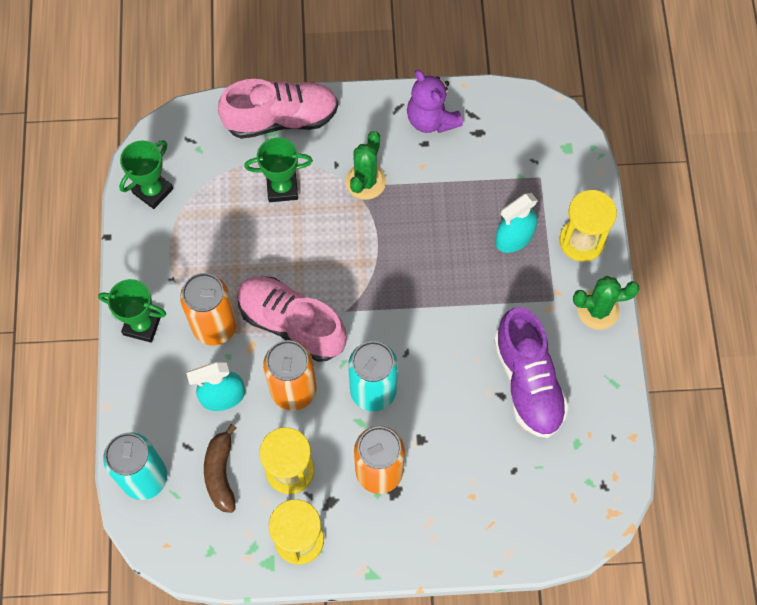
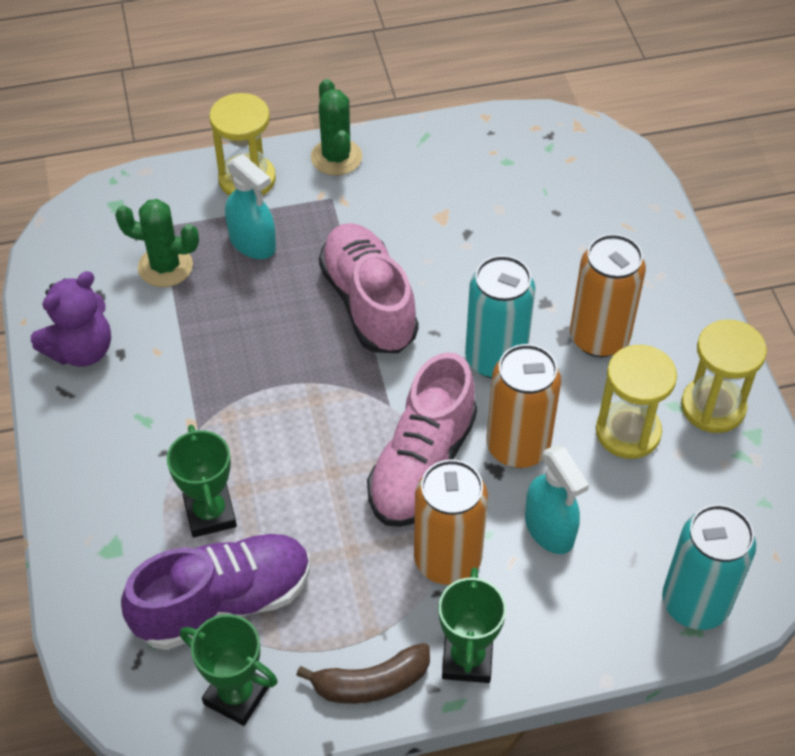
camera: 100 degrees left, 15 degrees down
brown banana [204,424,237,513] -> brown banana moved to [296,643,430,704]
pink shoe [218,79,338,139] -> pink shoe moved to [319,223,418,353]
green cactus [345,131,386,200] -> green cactus moved to [115,199,199,287]
purple shoe [494,307,569,438] -> purple shoe moved to [121,534,310,650]

